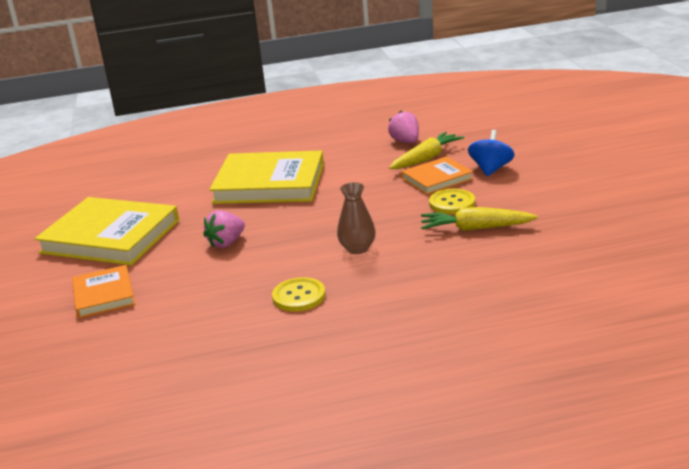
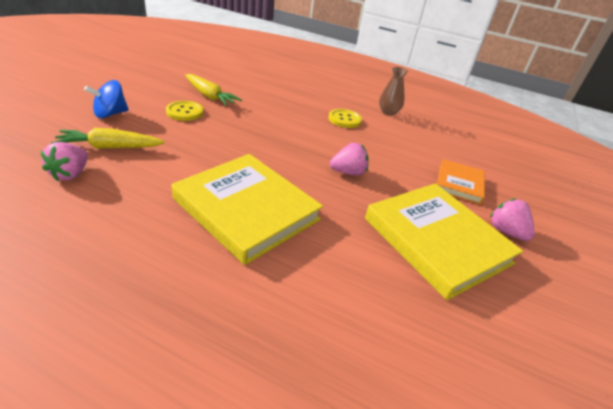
camera: 150 degrees left, 10 degrees up
brown vase [337,182,376,254] -> brown vase moved to [379,67,408,116]
orange book [401,156,473,195] -> none
none -> pink strawberry [490,198,535,241]

